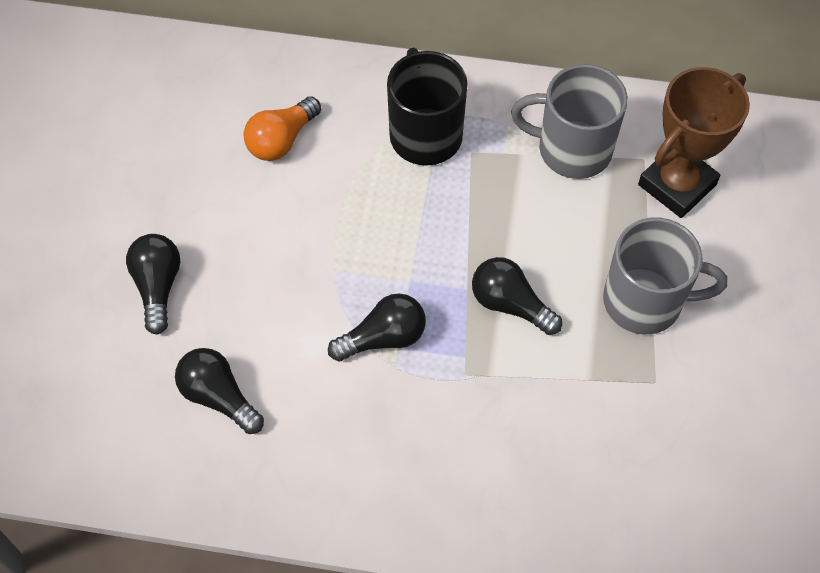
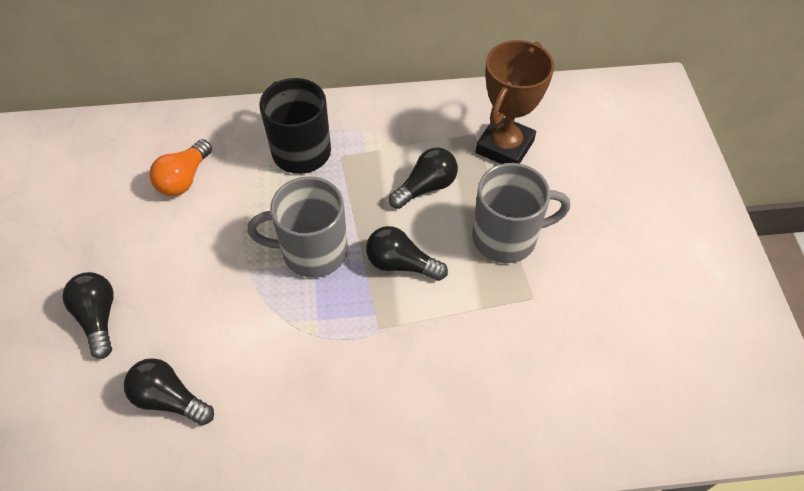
camera: 15 degrees left, 5 degrees down
black light bulb [328,293,426,362] -> black light bulb moved to [389,148,458,209]
grey mug [511,64,628,179] -> grey mug moved to [247,176,348,278]

